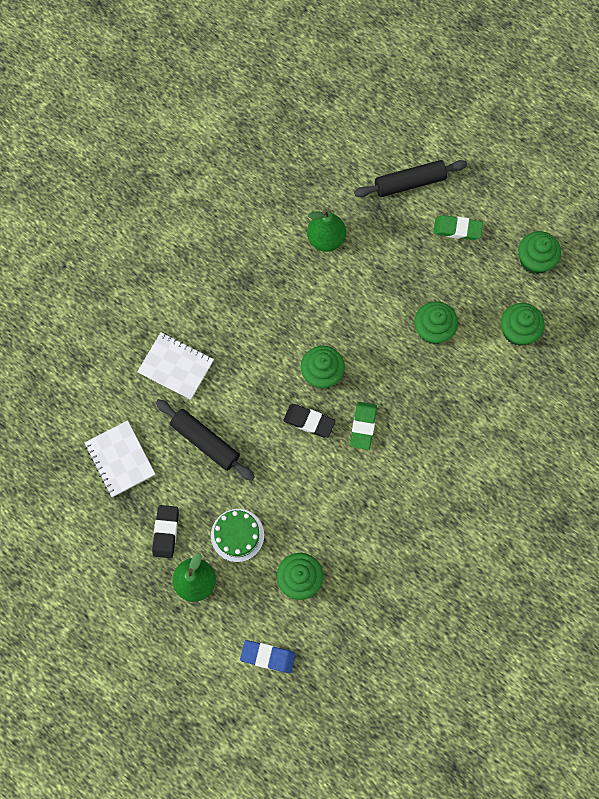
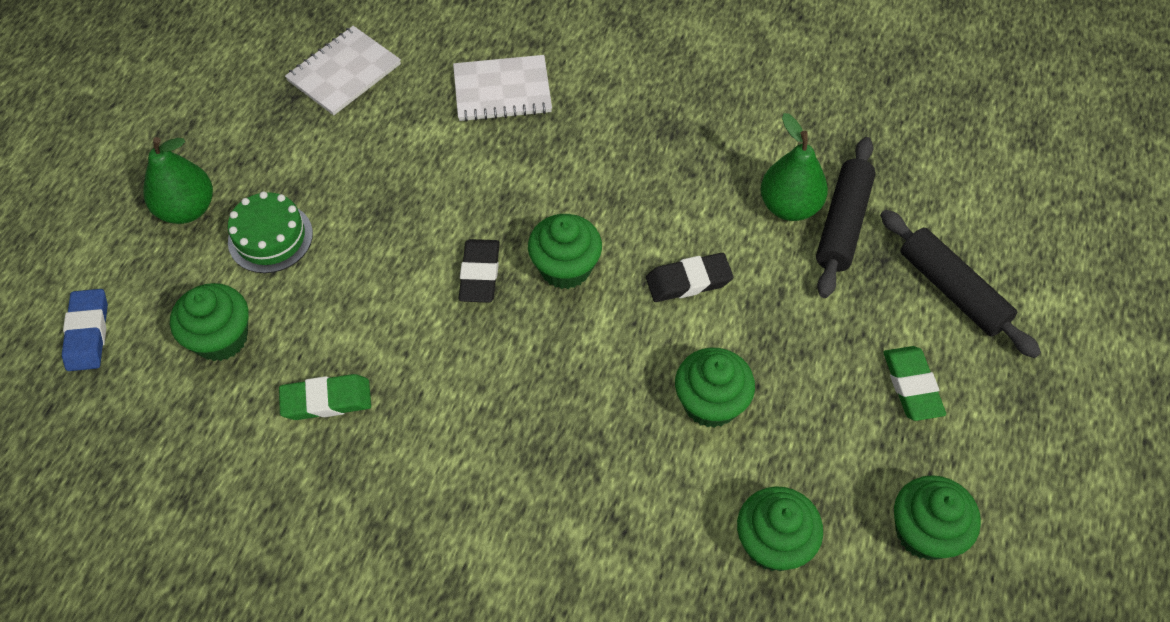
camera: 70 degrees right, 15 degrees down
white notebook [137,332,214,400] -> white notebook turned 75 degrees clockwise [453,55,552,122]
black eraser [152,505,179,558] -> black eraser moved to [646,253,733,302]
black rolling pin [156,399,255,481] -> black rolling pin moved to [816,137,876,298]
green eraser [350,402,377,450] -> green eraser moved to [279,374,371,420]

